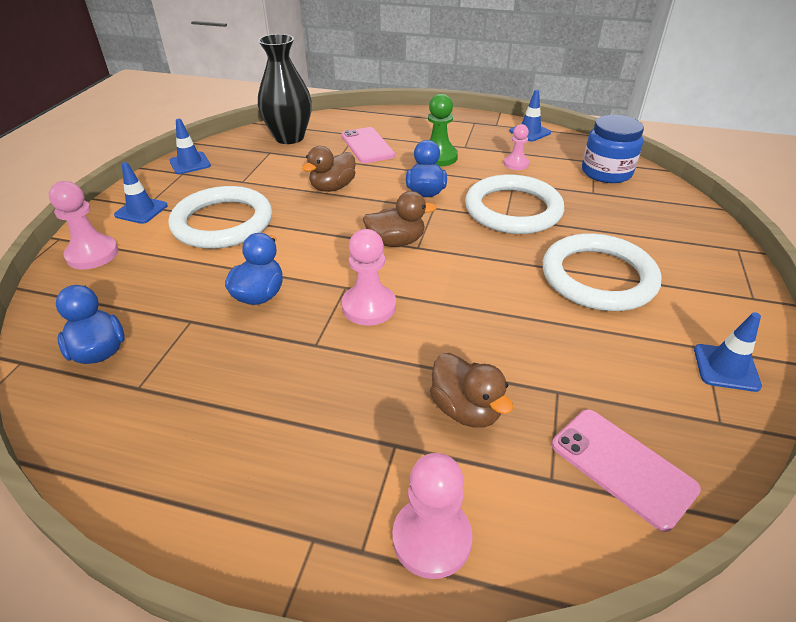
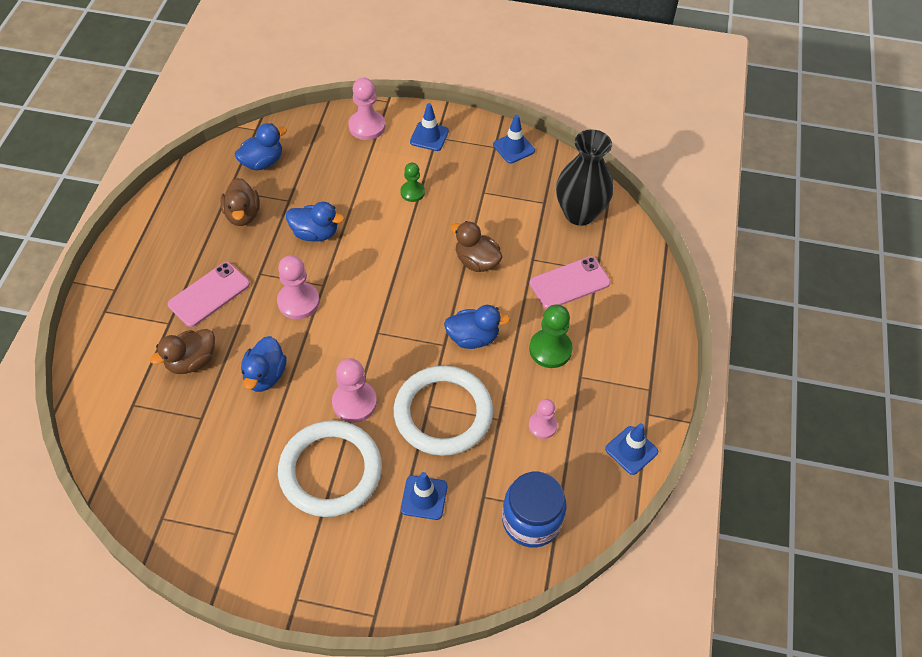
camera: 85 degrees right, 15 degrees up
white ring [169,186,272,249] -> green pawn [400,163,425,202]
brown duck [363,191,437,247] -> brown duck moved to [220,178,260,226]
pink pawn [392,453,473,579] -> pink pawn moved to [332,358,377,423]
pink phone [552,409,701,532] -> pink phone moved to [168,262,250,327]
blue traffic cone [694,312,762,392] -> blue traffic cone moved to [401,472,447,520]
none -> blue duck [241,336,287,392]

